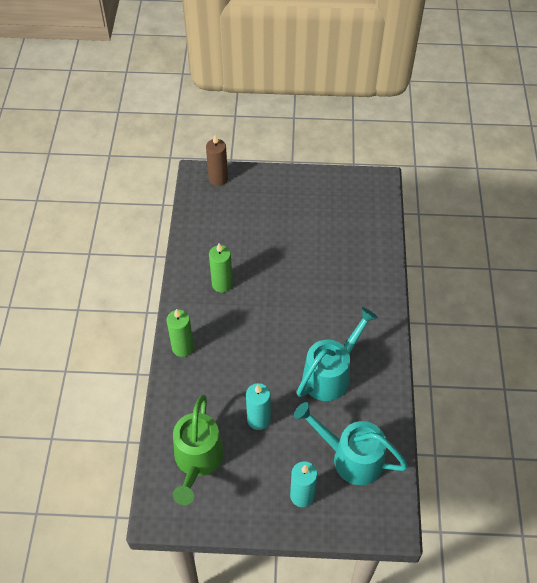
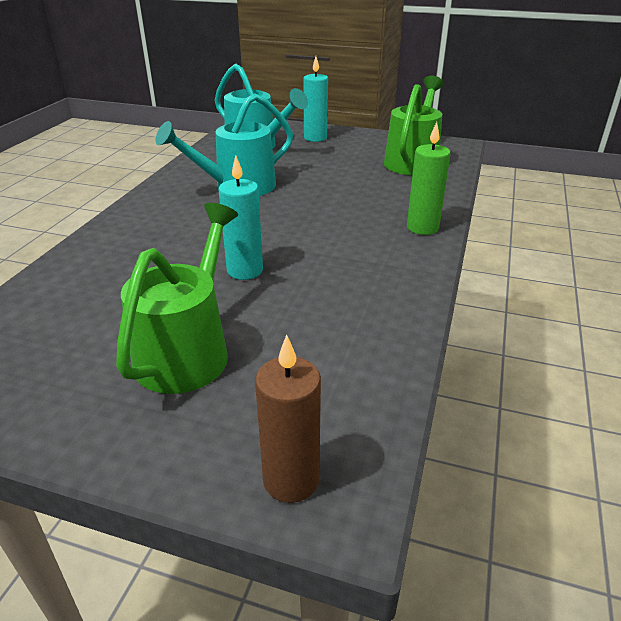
camera: 165 degrees left, 20 degrees down
green candle [209,243,233,293] -> none
turquoise candle [246,383,270,430] -> turquoise candle moved to [218,156,263,280]
none -> green watering can [116,203,238,394]

